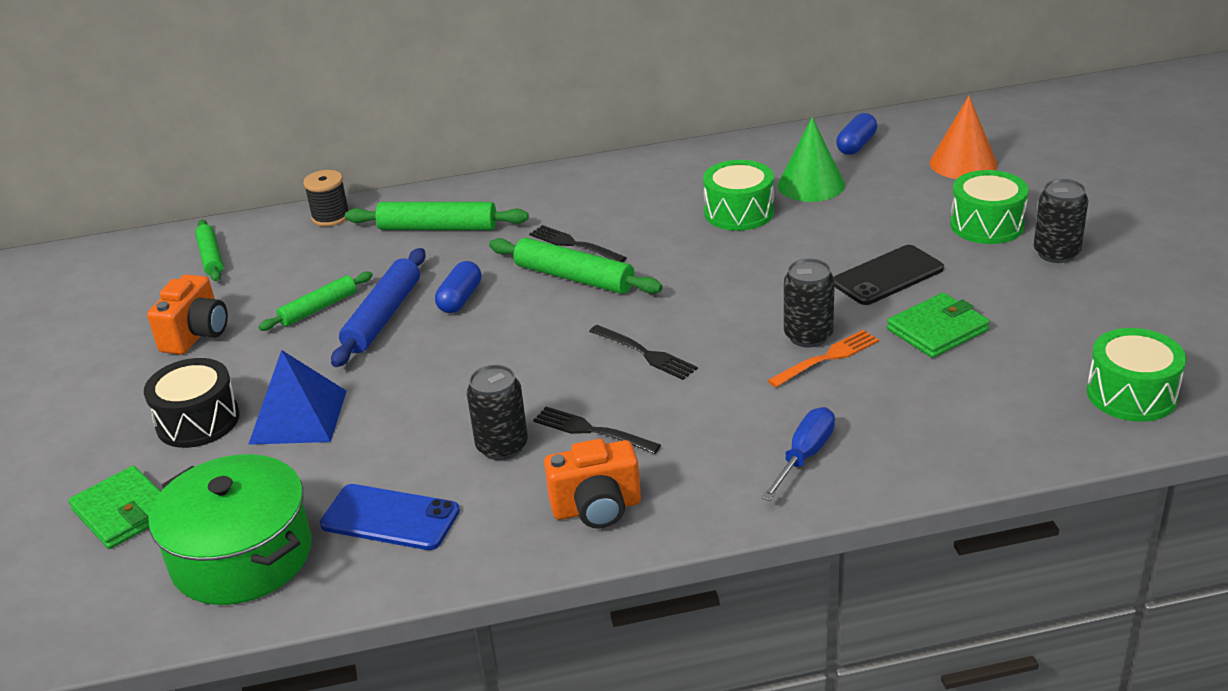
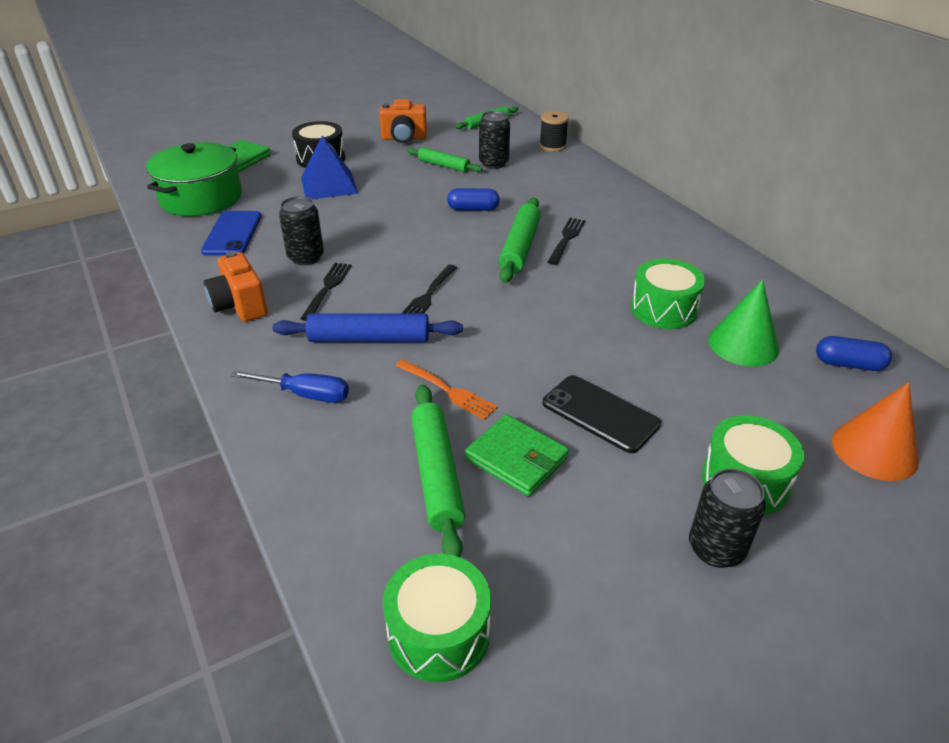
camera: 70 degrees right, 5 degrees up
blue rolling pin [331,248,426,367] -> blue rolling pin moved to [273,313,463,342]
green rolling pin [345,202,529,230] -> green rolling pin moved to [411,384,465,557]
black can [784,258,835,347] -> black can moved to [479,111,510,169]

